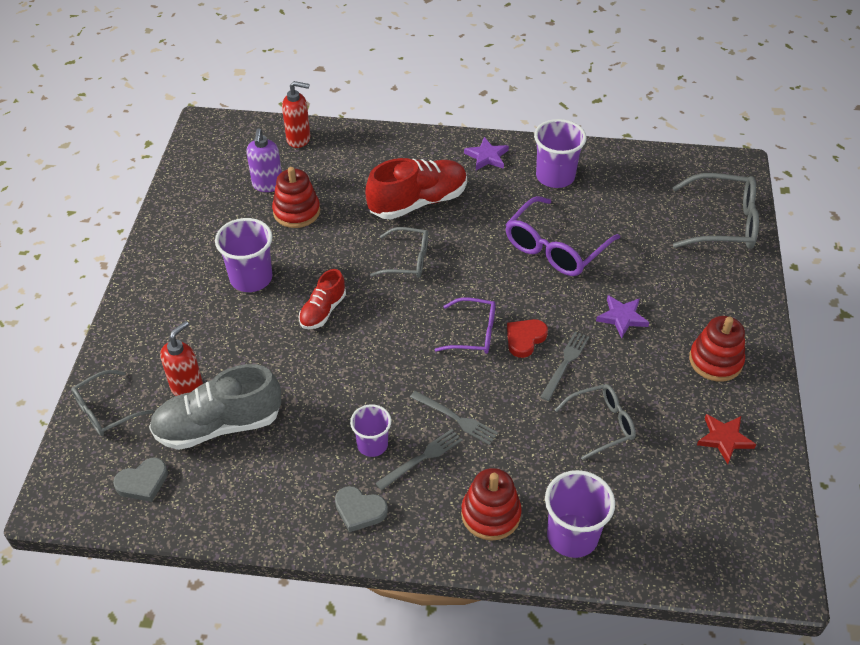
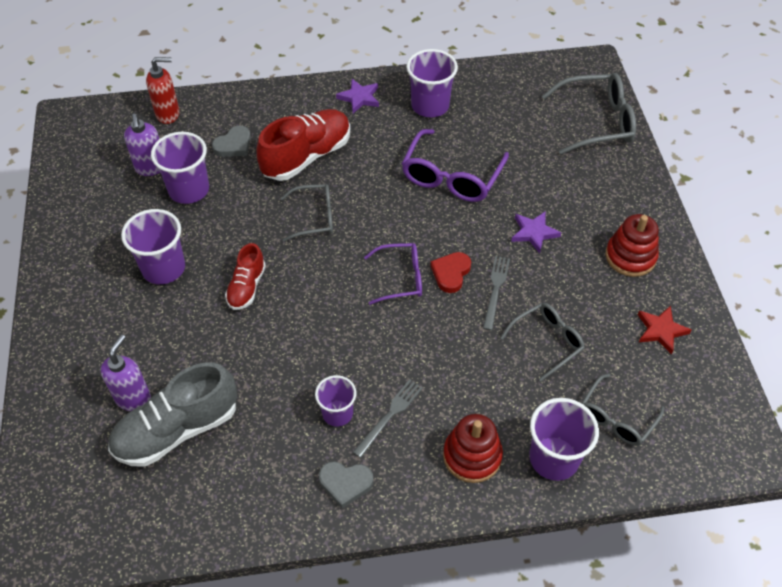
camera: 15 degrees left, 5 degrees up
grey glasses [71,370,154,436] -> grey glasses moved to [582,374,664,446]
grey heart [113,457,168,502] -> grey heart moved to [212,125,251,157]
red soap dispenser [160,321,203,396] -> purple soap dispenser [100,335,151,411]
red stacking toy [272,167,320,228] -> purple cup [151,132,209,204]
grey fork [410,391,498,445] -> none

